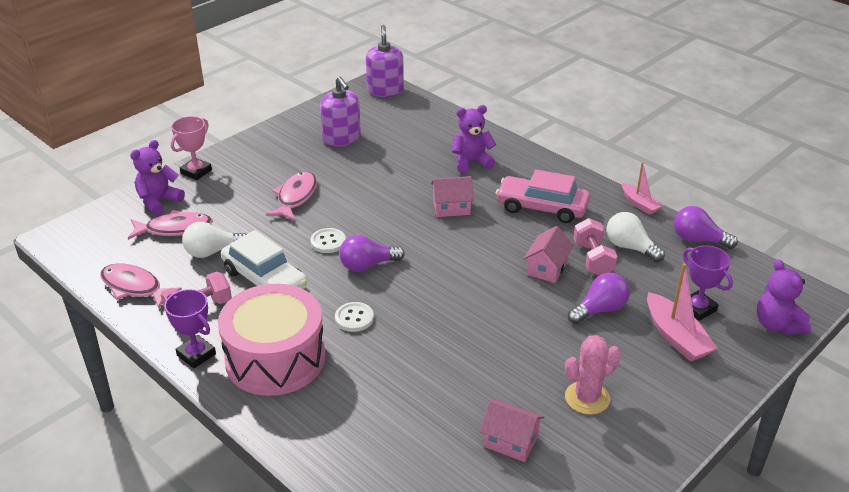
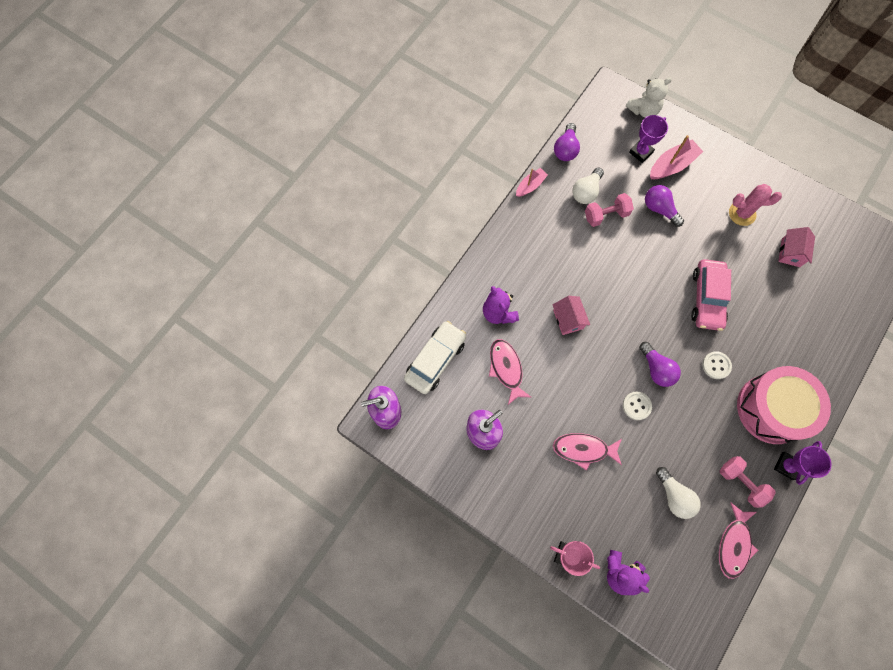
camera: 100 degrees left, 35 degrees up
pink fish [128,210,213,240] -> pink fish moved to [489,339,531,405]
white car [221,230,307,289] -> white car moved to [404,321,466,394]
pink car [496,170,590,223] -> pink car moved to [691,259,731,331]
pink house [524,226,574,283] -> none
pink cactus [565,335,621,415] -> pink cactus turned 45 degrees counterclockwise [729,184,782,226]
purple teddy bear [757,259,811,335] -> white teddy bear [626,77,672,118]

